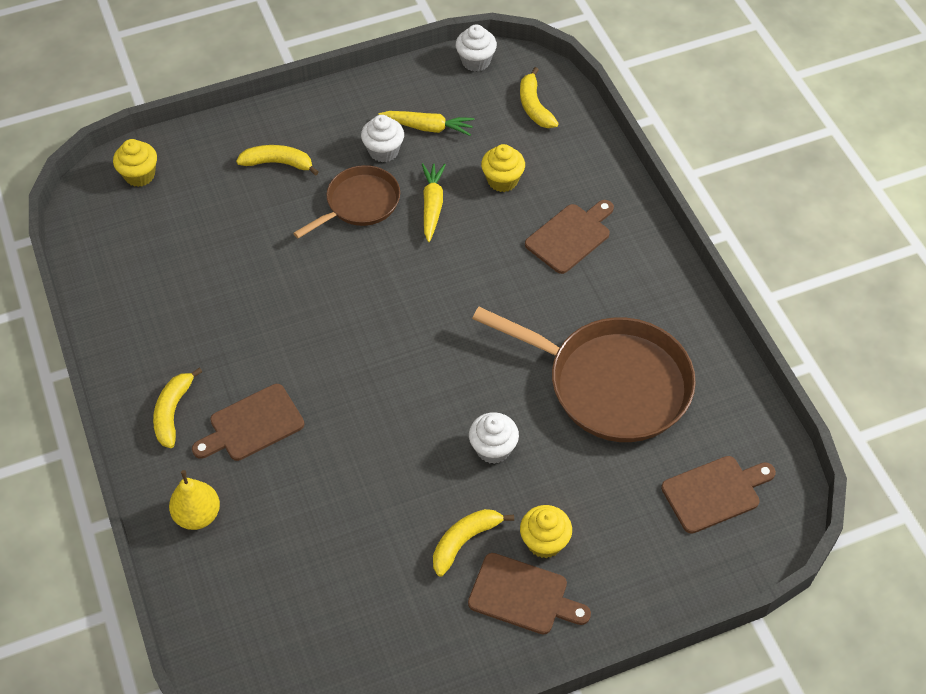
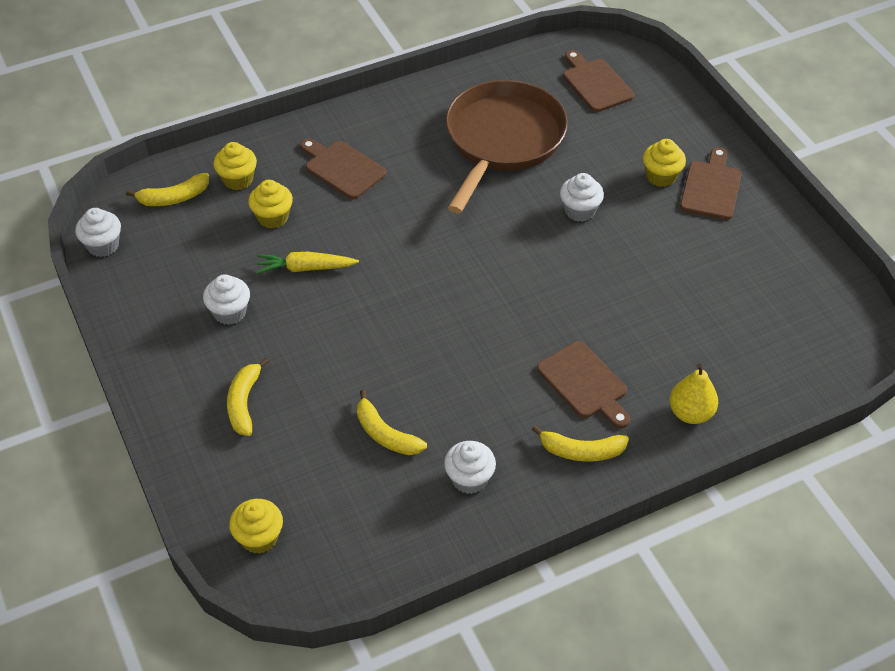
camera: 95 degrees left, 5 degrees down
brown pan [293,165,400,239] -> none
yellow carrot [379,111,474,136] -> none
yellow banana [433,509,514,577] -> yellow banana moved to [357,390,427,455]
none -> yellow cupcake [214,142,257,190]
none -> white cupcake [444,441,496,494]

